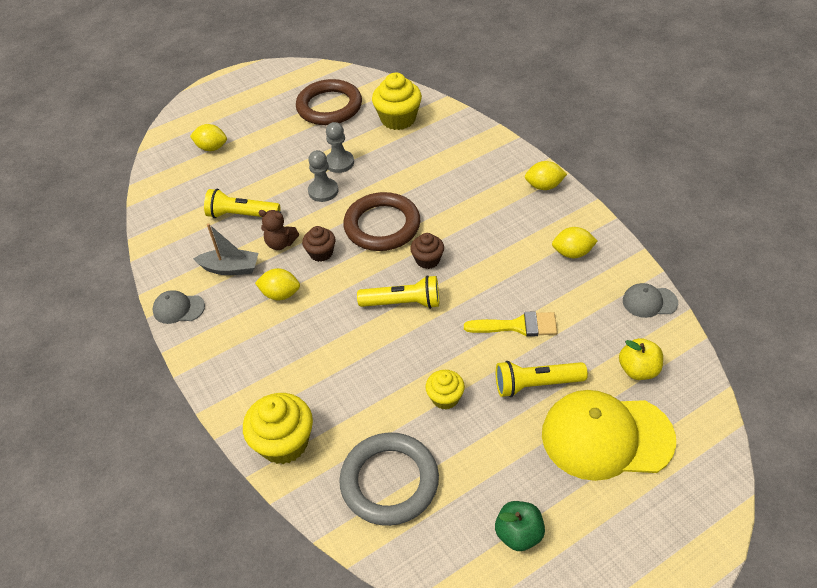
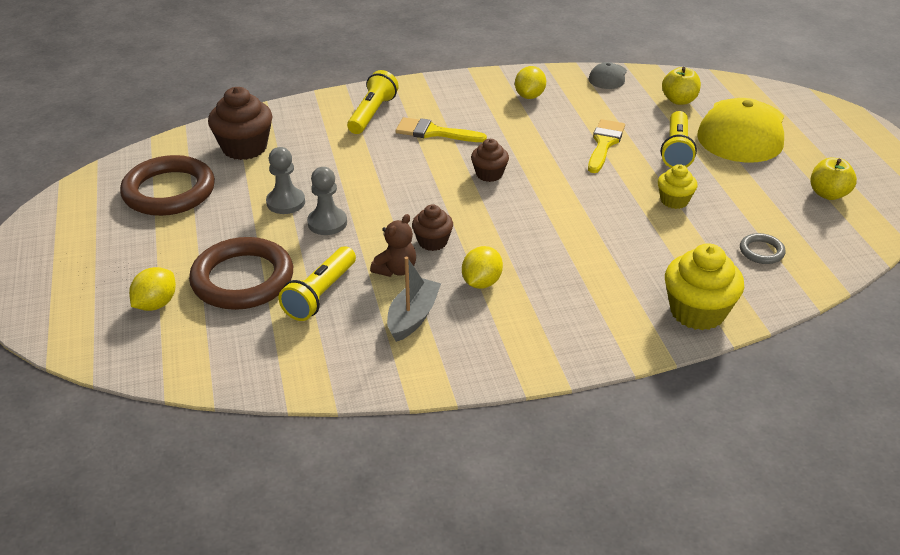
camera: 75 degrees left, 10 degrees down
grey cap [153,290,205,324] -> none
grey ring [339,433,439,526] -> grey ring [740,233,786,264], size x0.45
brown ring [343,192,420,251] -> brown ring moved to [189,237,293,310]
yellow flashlight [357,275,439,309] -> yellow flashlight moved to [347,70,399,134]
yellow cupcake [372,73,422,130] -> brown cupcake [208,87,273,160]
green apple [495,501,545,551] -> yellow apple [810,158,857,200]
yellow lemon [525,161,567,190] -> none
none -> yellow brush [396,117,487,142]

